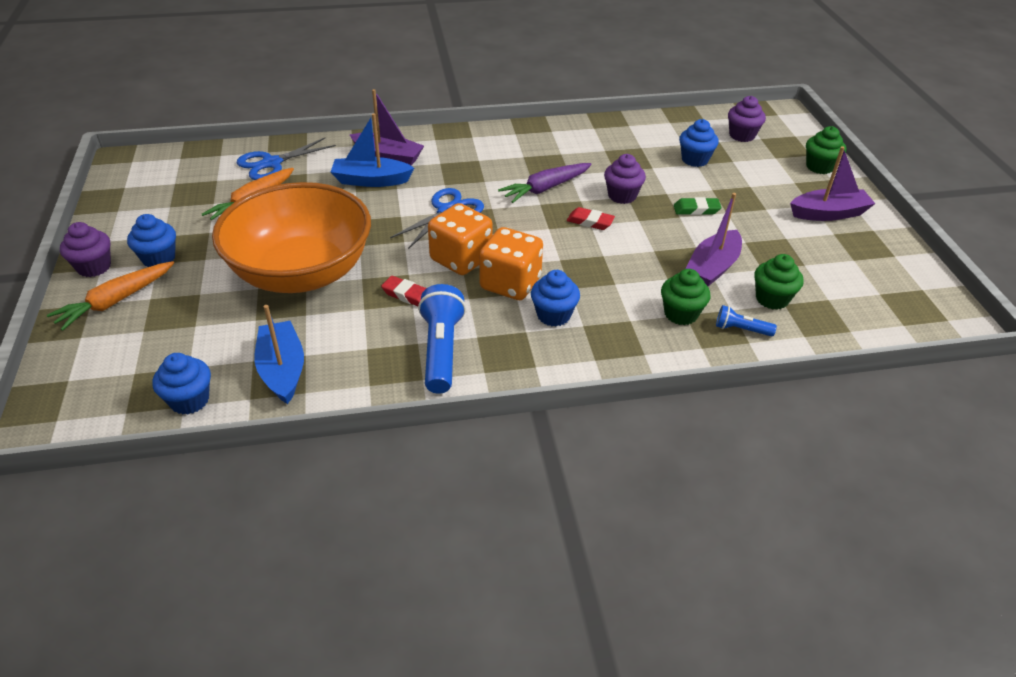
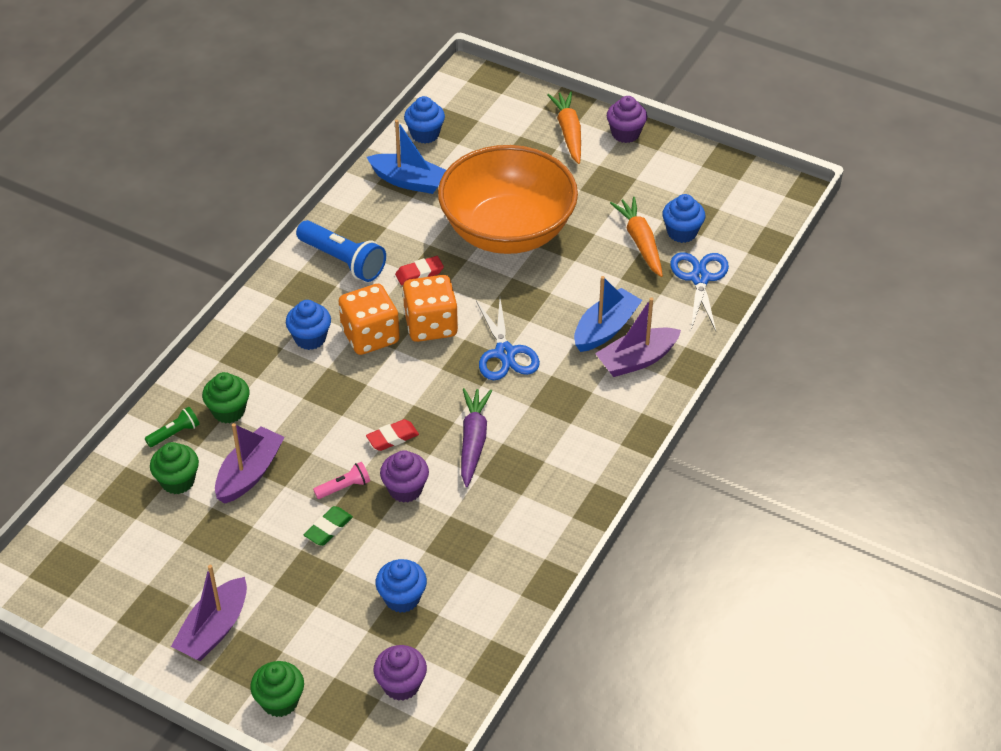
camera: 130 degrees right, 5 degrees up
blue cupcake [127,214,176,267] -> blue cupcake moved to [662,194,705,243]
purple boat [685,193,742,286] -> purple boat turned 45 degrees clockwise [215,423,285,504]
blue flashlight [716,305,777,336] -> green flashlight [145,407,200,447]
none -> pink flashlight [313,462,370,499]

